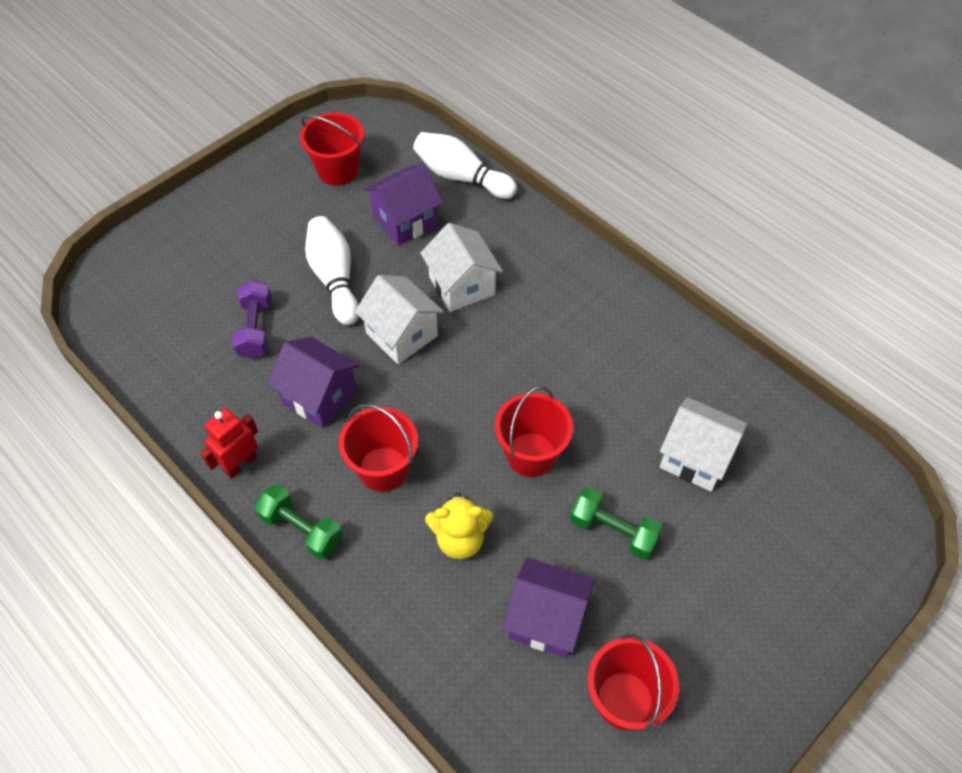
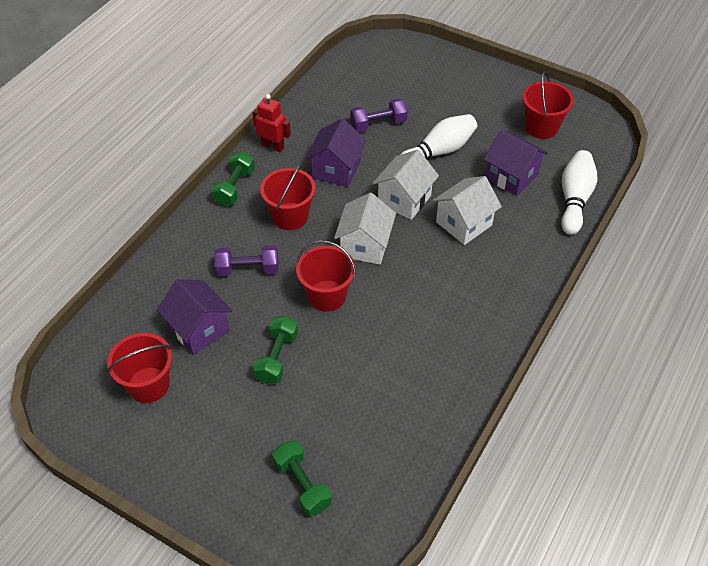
camera: 75 degrees right, 5 degrees down
yellow teddy bear [425,493,493,559] -> purple dumbbell [214,245,279,276]
purple house [503,557,594,658] -> purple house turned 45 degrees counterclockwise [157,279,232,355]
white house [660,397,747,491] -> white house moved to [334,193,396,264]
none -> green dumbbell [272,440,332,516]

